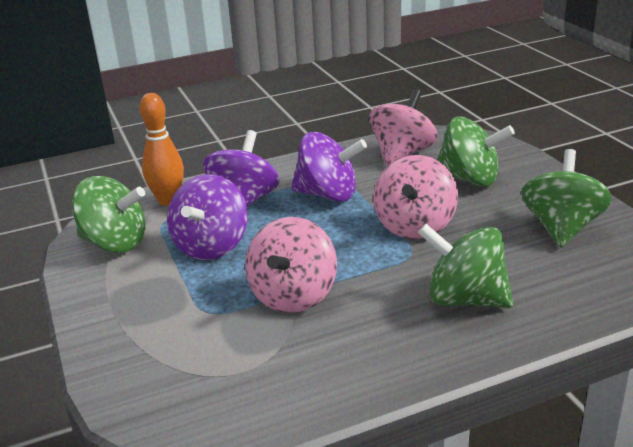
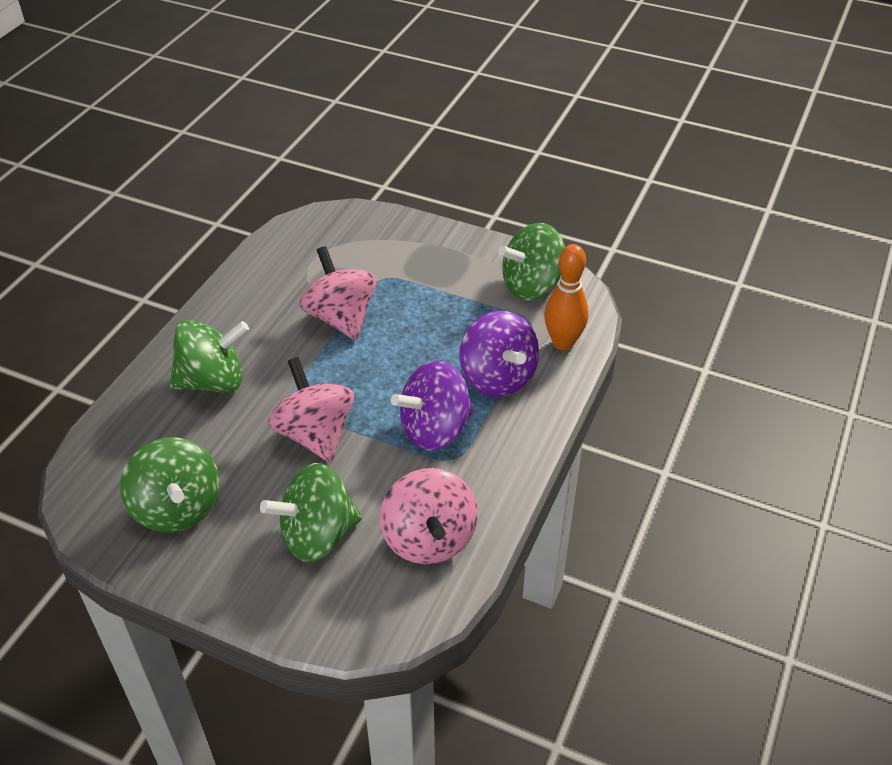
camera: 135 degrees right, 15 degrees up
purple spinning top [167,174,248,260] -> none

